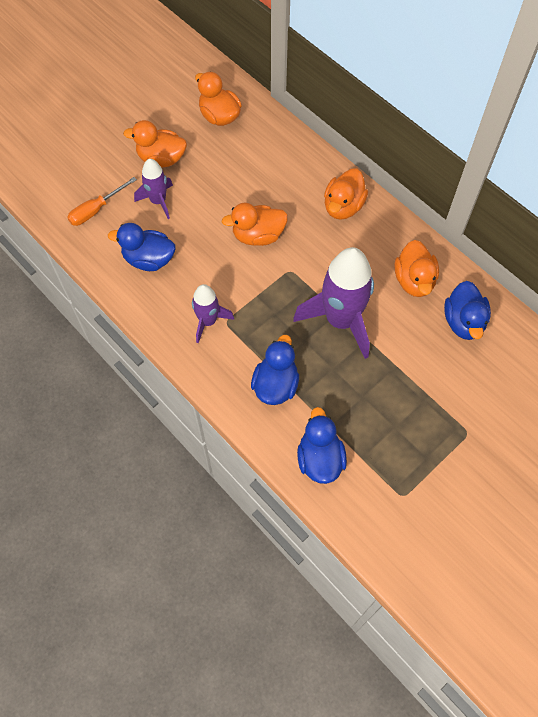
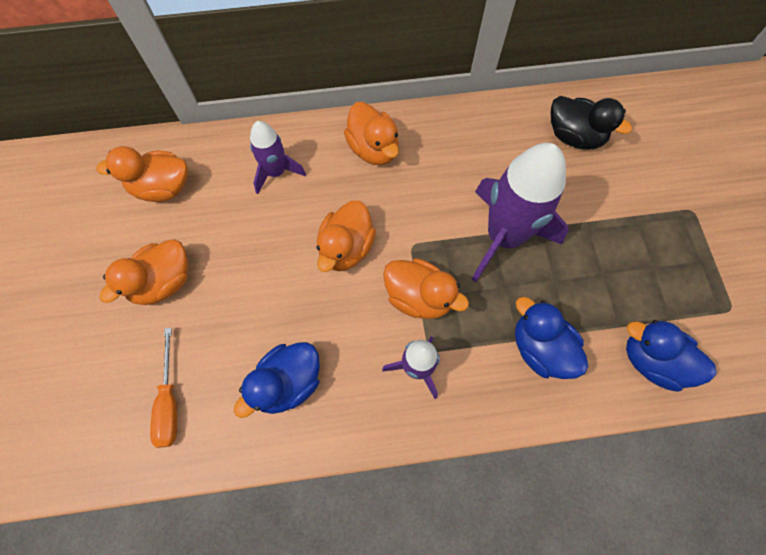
camera: 55 degrees left, 5 degrees up
purple rocket [134,159,173,219] -> purple rocket moved to [250,121,306,194]
orange duck [395,240,439,297] -> orange duck moved to [383,258,469,319]
blue duck [444,281,491,340] -> black duck [551,96,632,149]

